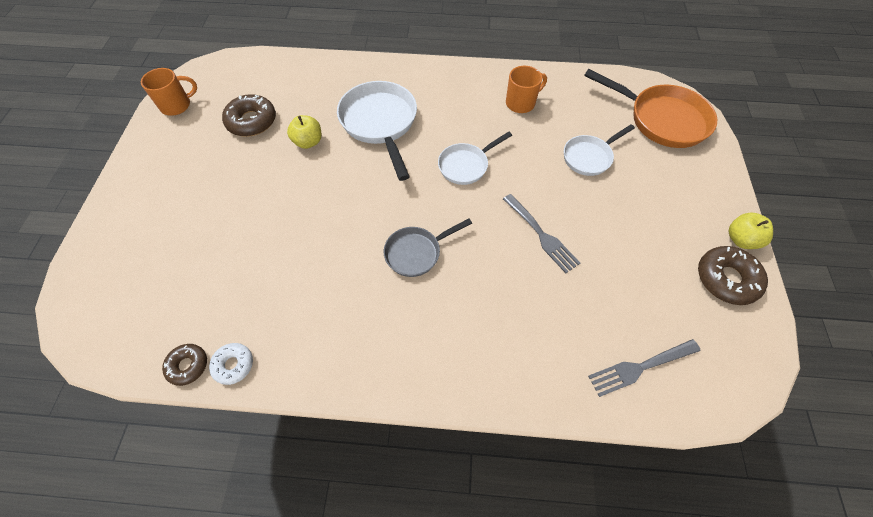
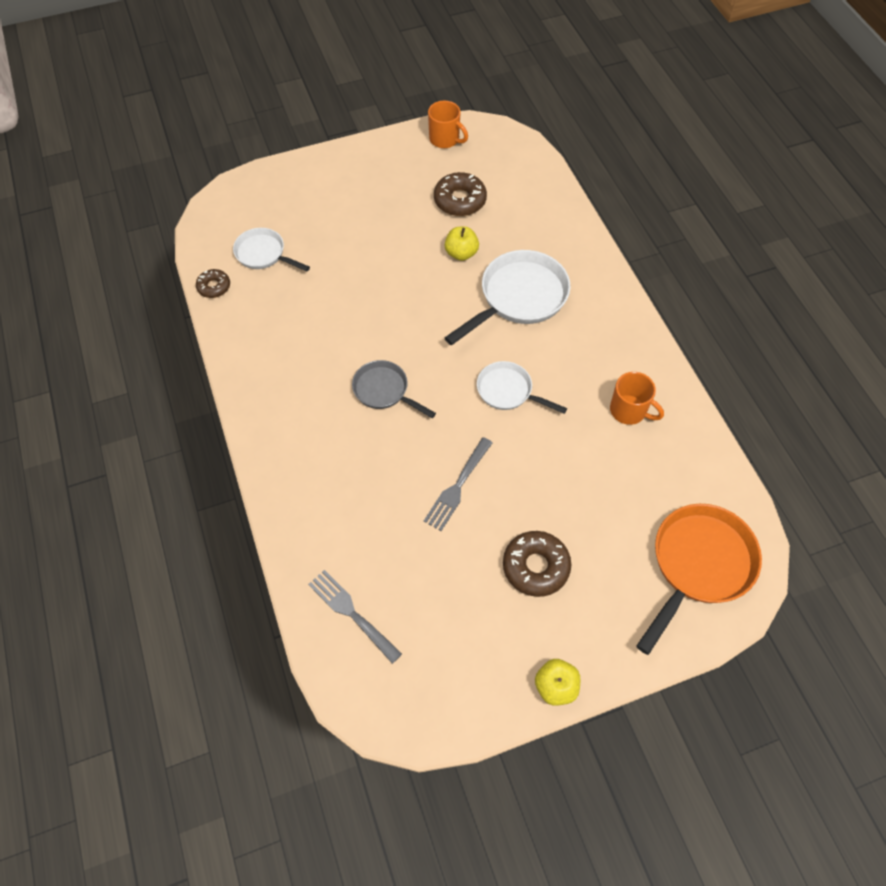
camera: 65 degrees right, 0 degrees up
white donut [209,343,253,385] -> none
white pan [564,124,635,176] -> white pan moved to [233,228,310,271]
orange pan [584,69,717,148] -> orange pan turned 150 degrees counterclockwise [636,504,762,655]
brown donut [698,246,768,305] -> brown donut moved to [503,531,571,597]

